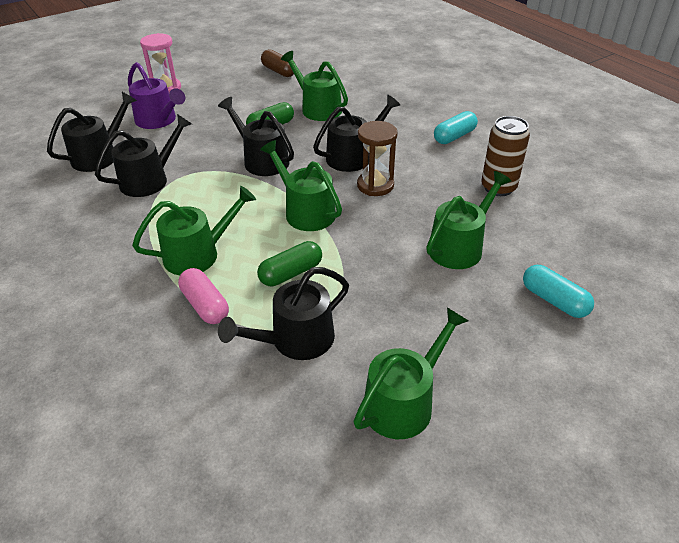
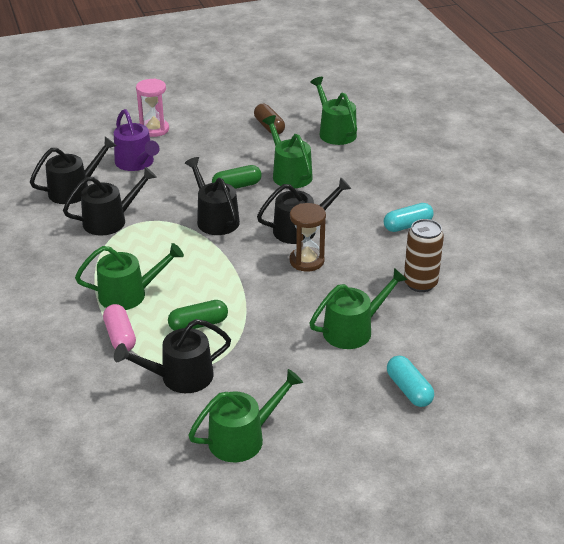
camera: 15 degrees right, 5 degrees down
green watering can [260,140,342,231] -> green watering can moved to [310,77,357,145]

